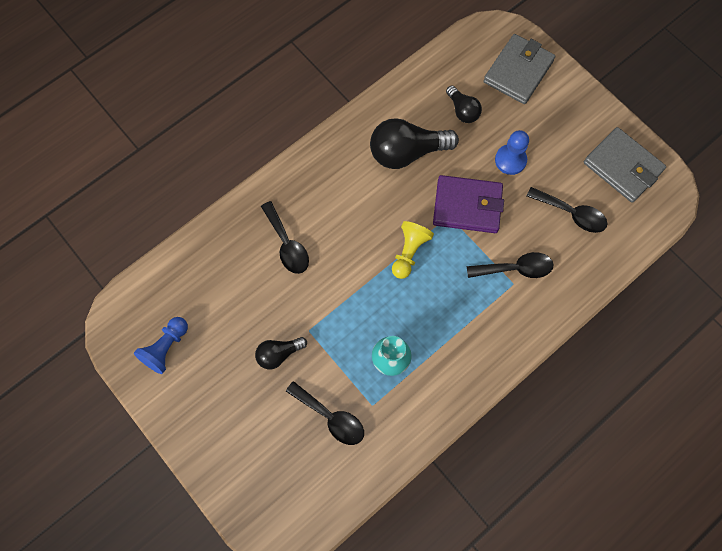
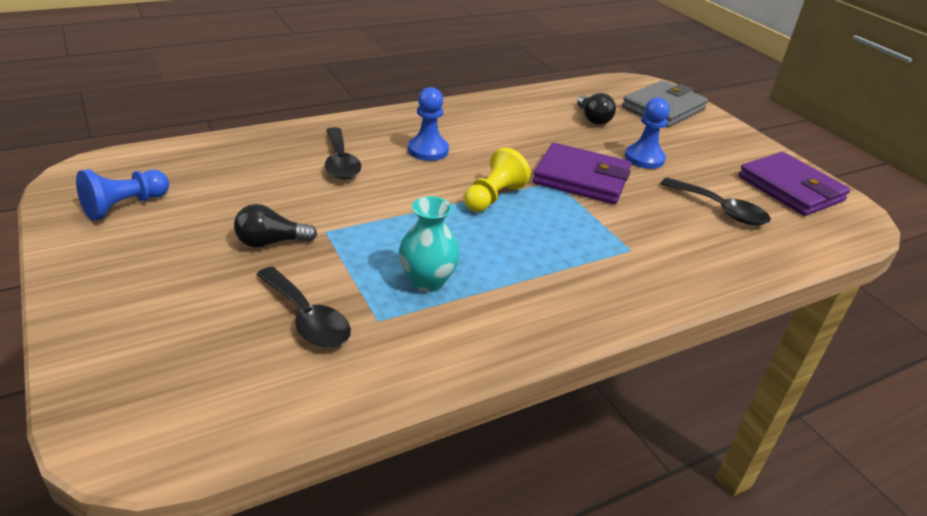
camera: 10 degrees right, 35 degrees down
black light bulb [370,118,459,169] -> none
black spoon [467,252,553,278] -> none
grey wallet [584,127,666,203] -> purple wallet [738,152,850,216]
none -> blue pawn [408,87,449,161]

